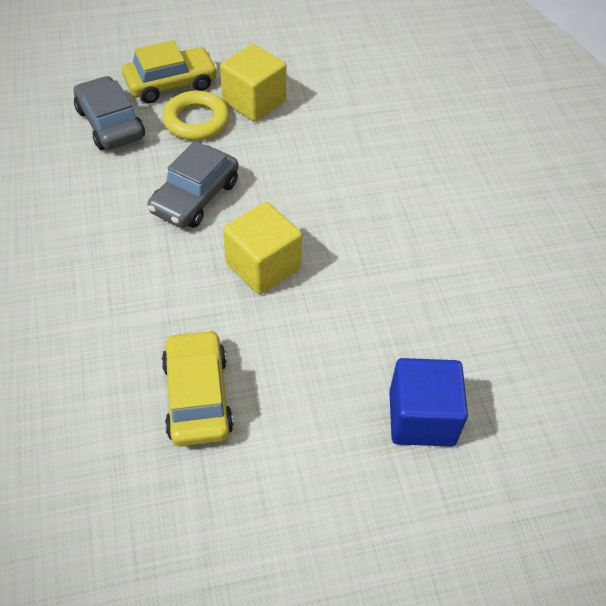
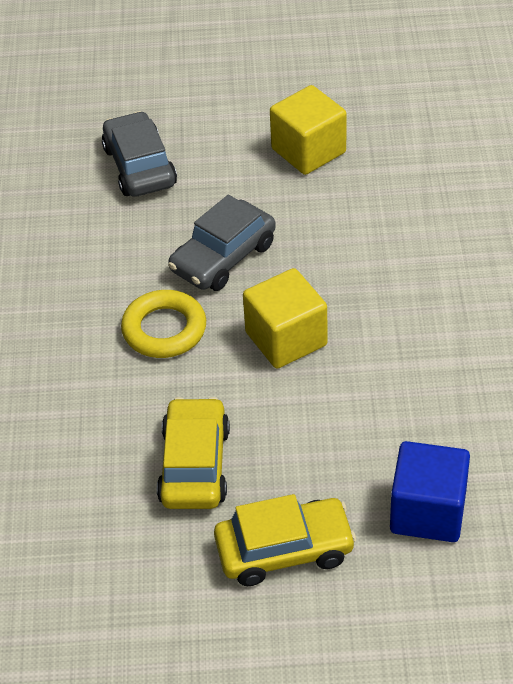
camera: 15 degrees right, 5 degrees down
yellow car [122,40,218,103] -> yellow car moved to [214,494,356,586]
yellow ring [162,91,230,140] -> yellow ring moved to [121,290,206,358]

